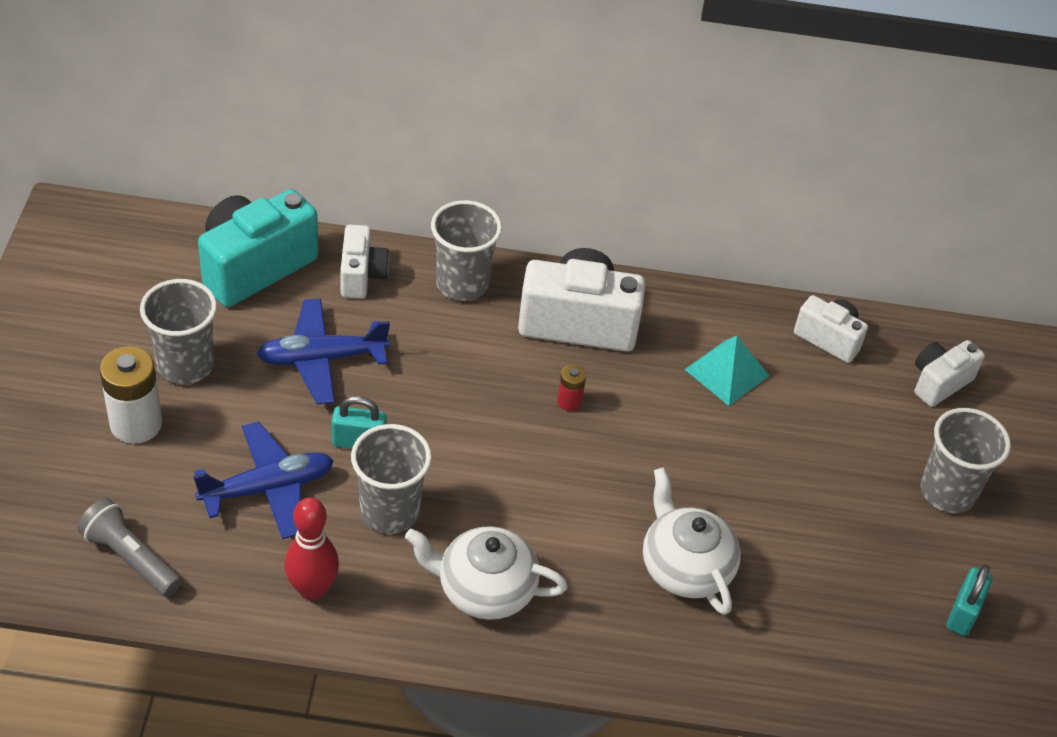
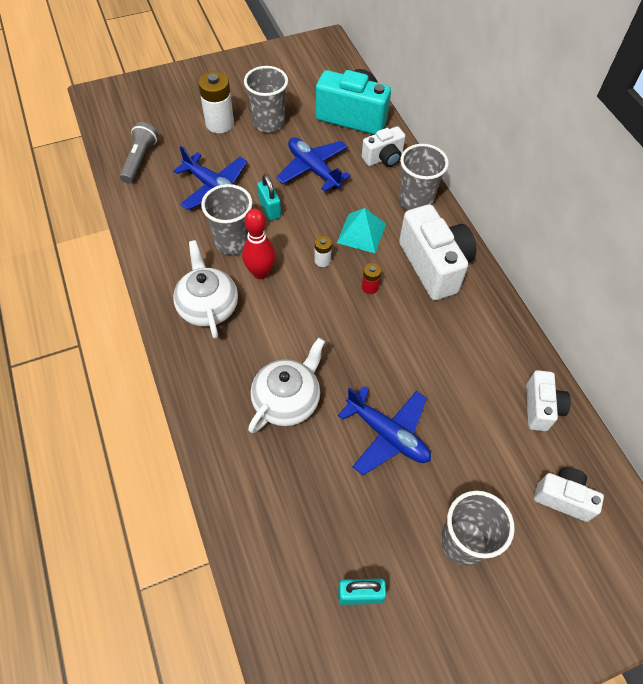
camera: 65 degrees right, 10 degrees up
red bowling pin [284,497,339,601] -> red bowling pin moved to [242,209,276,279]
turquoise pyramid [685,336,769,406] -> turquoise pyramid moved to [337,208,386,253]
none -> white battery [314,236,332,267]
none -> blue plane [338,386,431,475]

